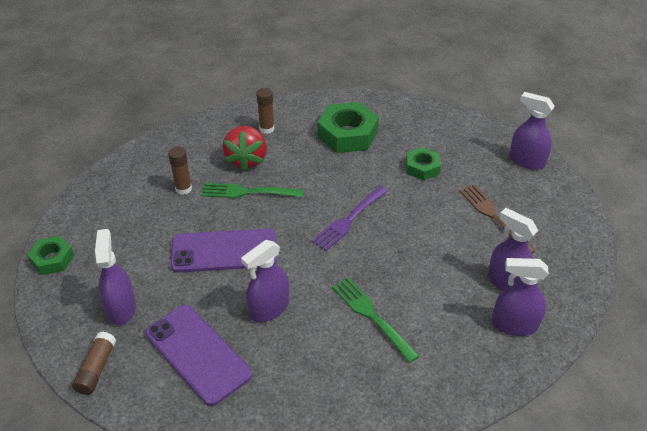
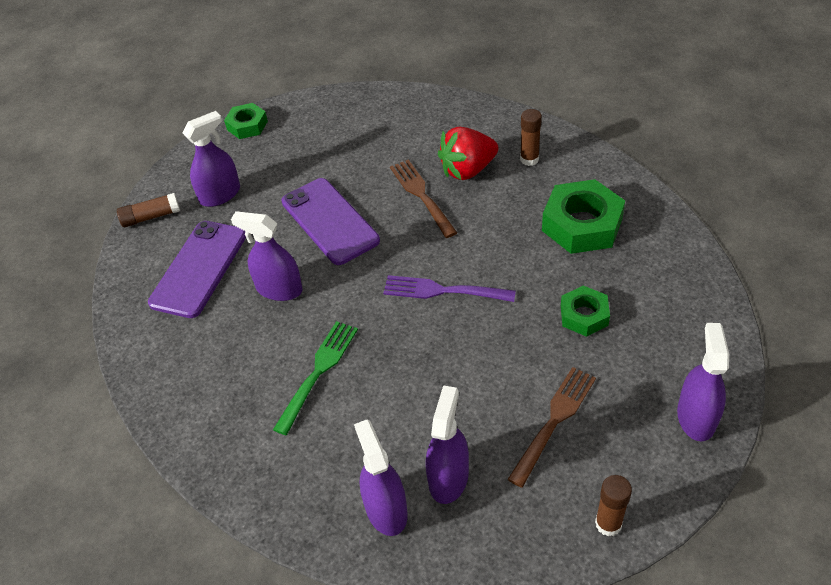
camera: 65 degrees right, 5 degrees up
brown glue stick [168,146,192,195] -> brown glue stick moved to [595,475,632,536]
green fork [201,183,303,198] -> brown fork [390,160,457,238]

